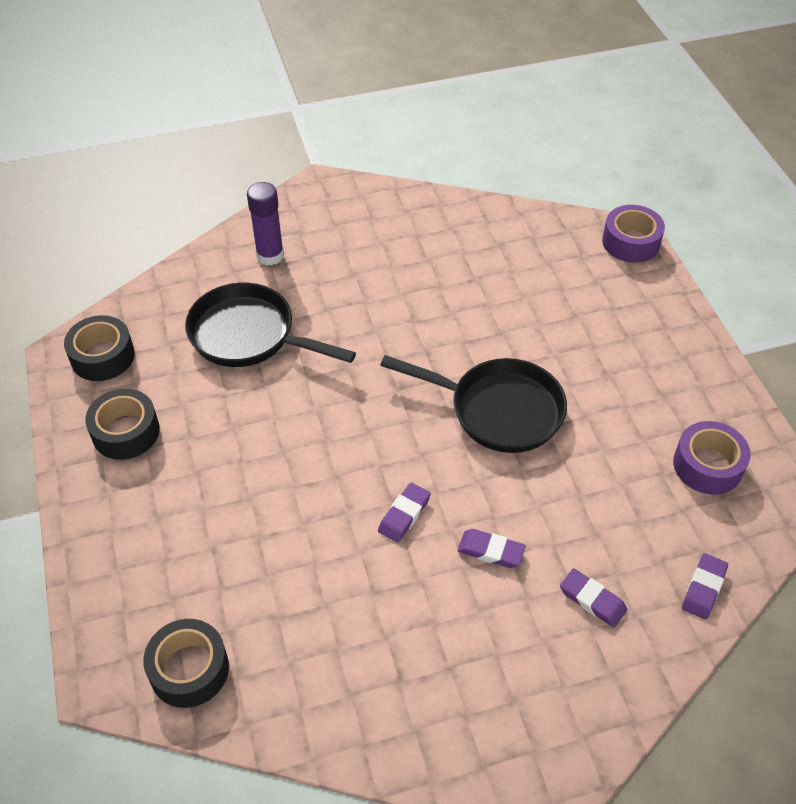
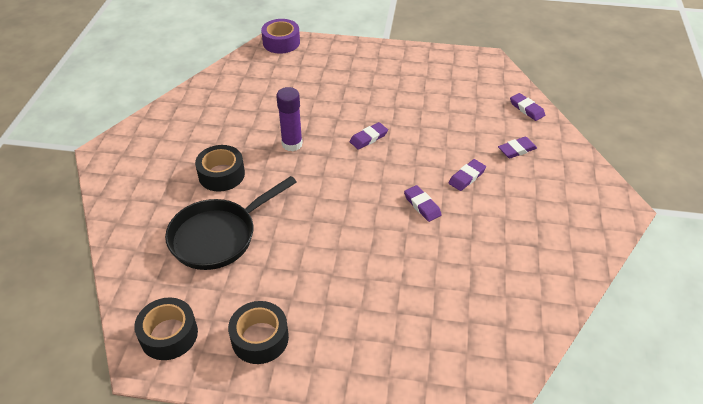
camera: 65 degrees left, 5 degrees down
black tape [143,619,229,708] -> black tape moved to [195,145,245,192]
purple glue stick [247,182,284,265] -> purple glue stick moved to [276,87,303,151]
black pan [380,355,567,453] -> purple eraser [349,122,388,150]
purple tape [673,421,751,495] -> none

